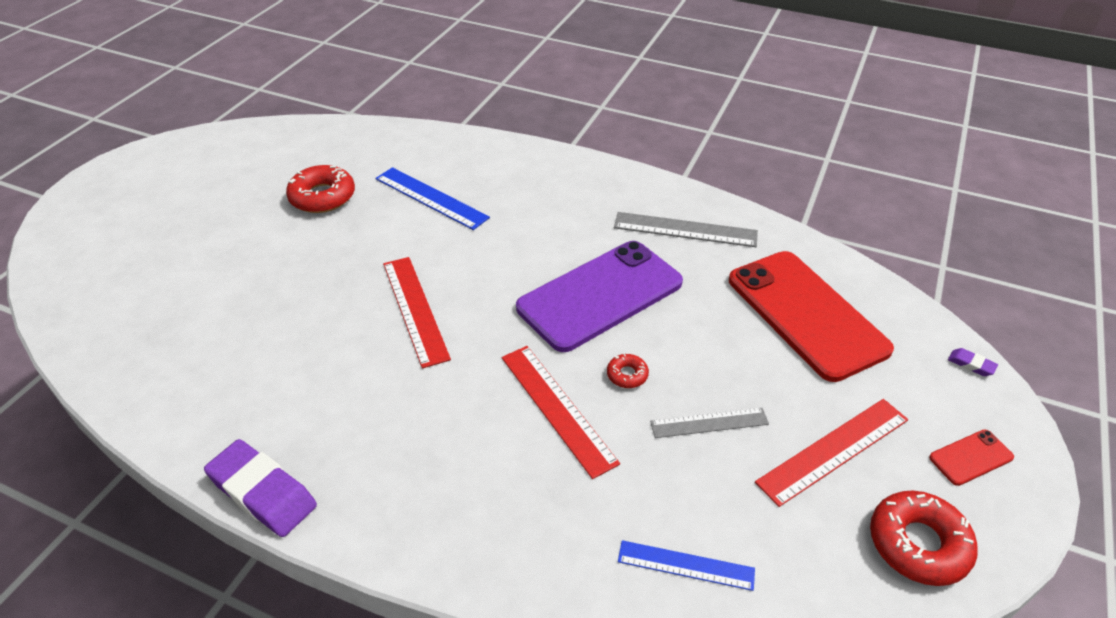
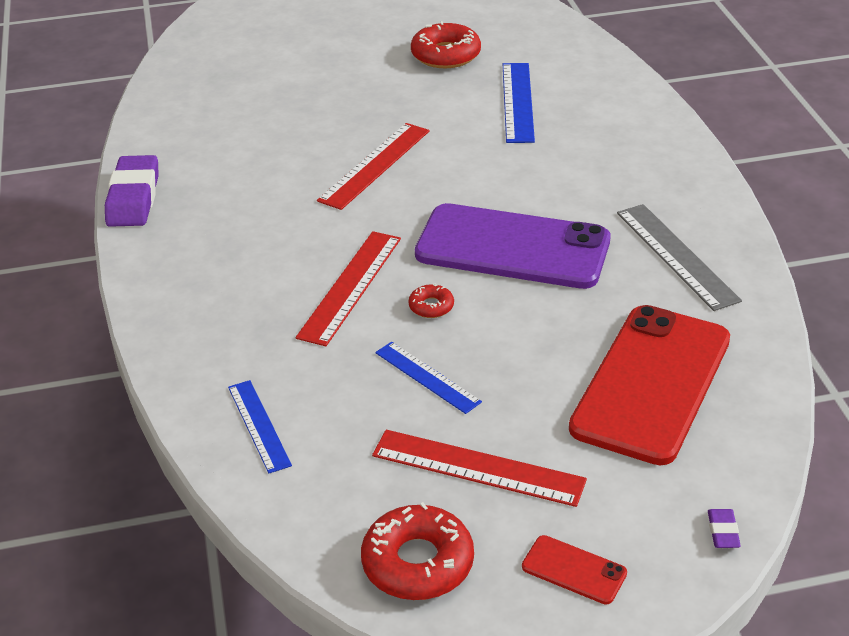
camera: 55 degrees right, 5 degrees down
grey ruler [650,408,769,438] -> blue ruler [375,342,482,414]

